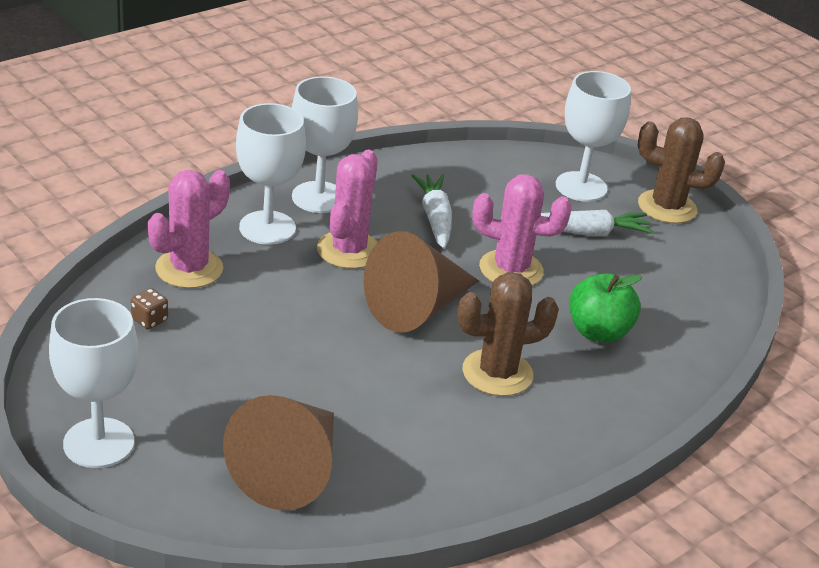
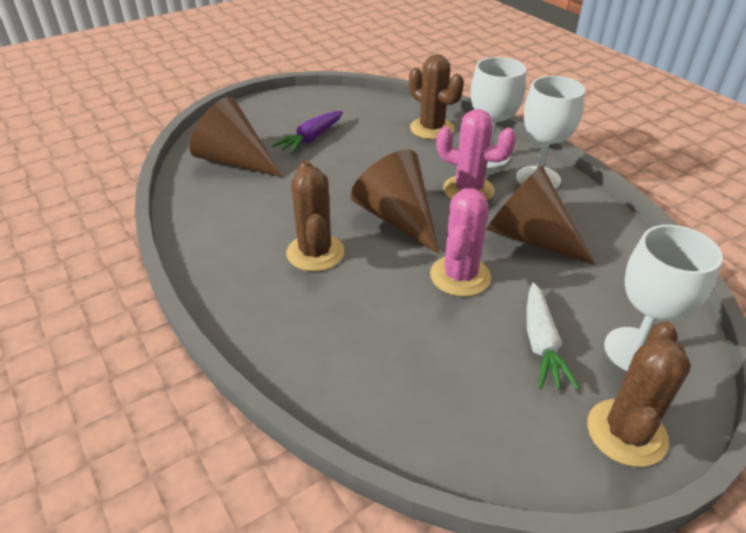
camera: 100 degrees right, 5 degrees up
white goblet [49,298,138,468] -> none
brown dice [131,288,168,329] -> none
pink cactus [148,170,230,288] -> brown cactus [409,54,464,140]
white carrot [411,174,452,249] -> brown cone [486,165,595,265]
green apple [569,273,642,343] -> none
none -> purple carrot [272,111,343,154]

